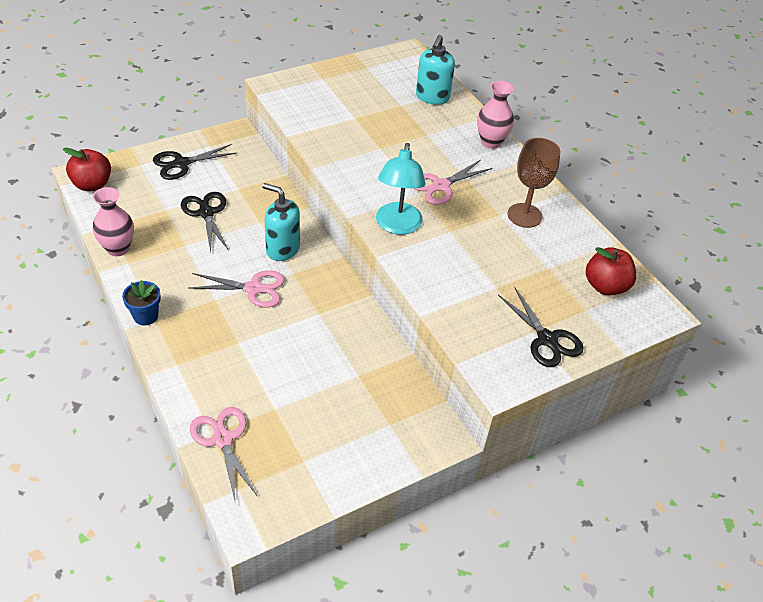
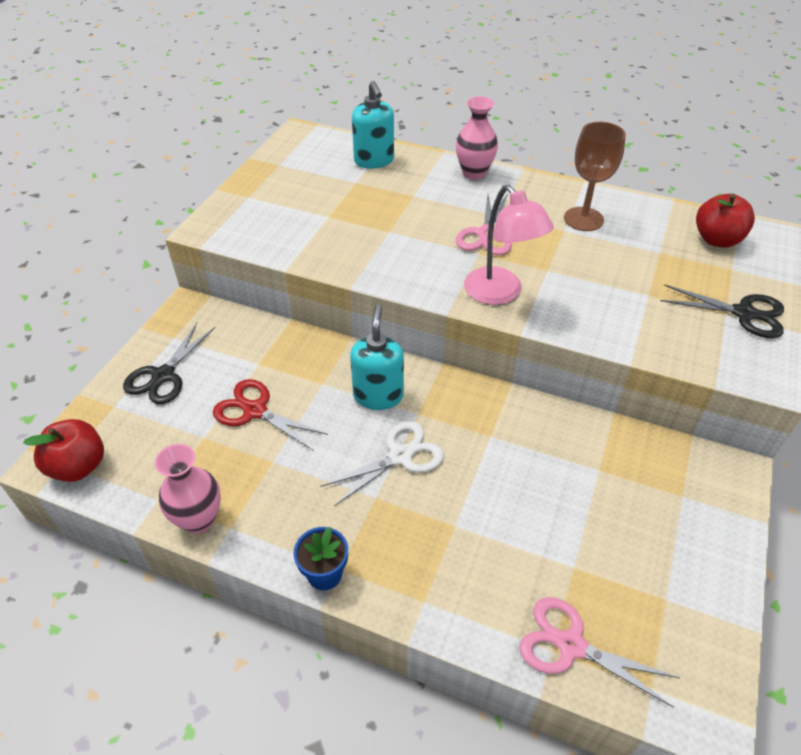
camera: 35 degrees left, 0 degrees up
black scissors [181,192,229,253] -> red scissors [213,379,328,450]
pink scissors [189,270,285,308] -> white scissors [320,421,444,506]
turquoise soap dispenser [262,183,300,261] -> turquoise soap dispenser turned 105 degrees clockwise [350,305,404,410]
turquoise lamp [376,143,425,235] -> pink lamp [464,185,554,305]

